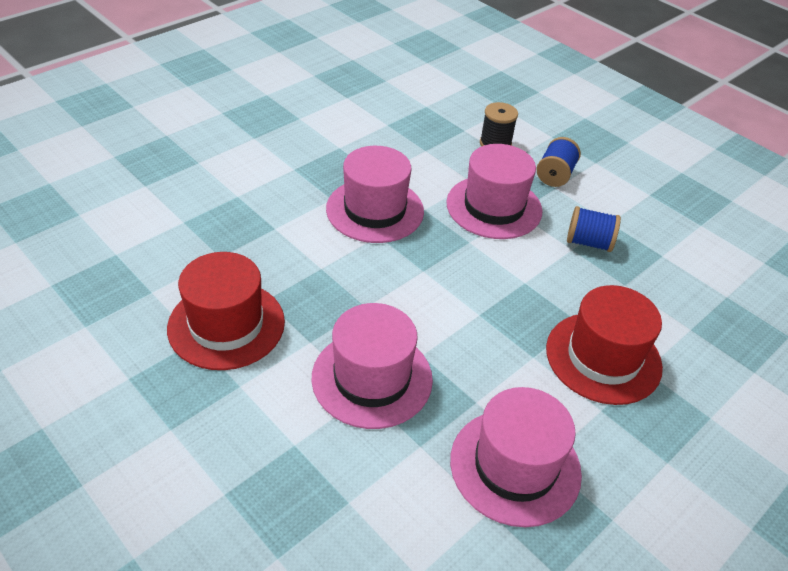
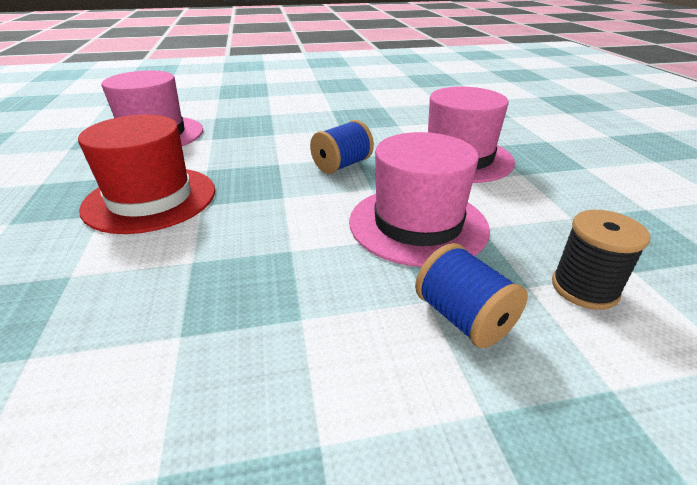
camera: 125 degrees right, 10 degrees down
red hat [167,252,285,370] -> none
pink hat [311,303,433,429] -> none
blue spool [567,206,621,252] -> blue spool moved to [310,120,374,174]

